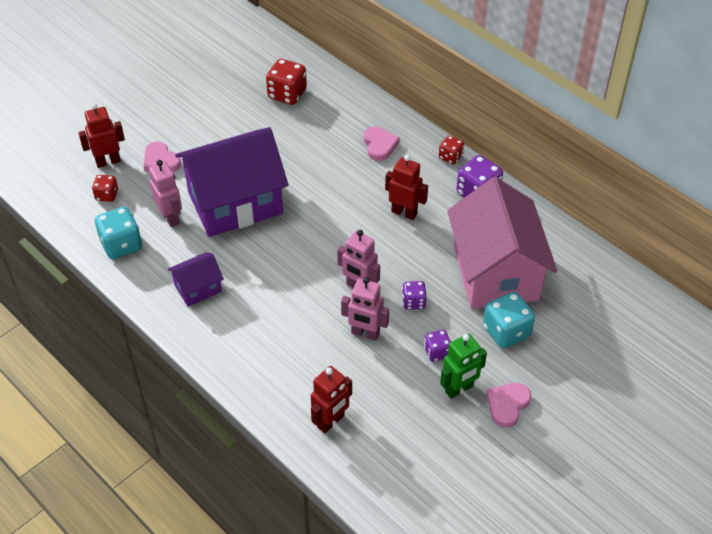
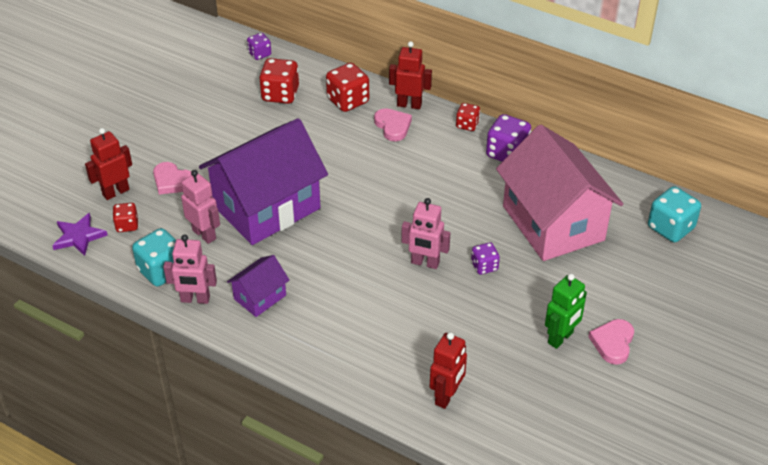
camera: 15 degrees left, 5 degrees down
pink robot [341,277,389,341] -> pink robot moved to [163,234,217,304]
red robot [385,155,428,220] -> red robot moved to [389,41,432,109]
purple dice [424,330,451,362] -> purple dice moved to [247,33,271,60]
turquoise dice [483,292,535,348] -> turquoise dice moved to [648,186,701,242]
none -> purple star [52,213,108,256]
none -> red dice [326,63,369,112]

